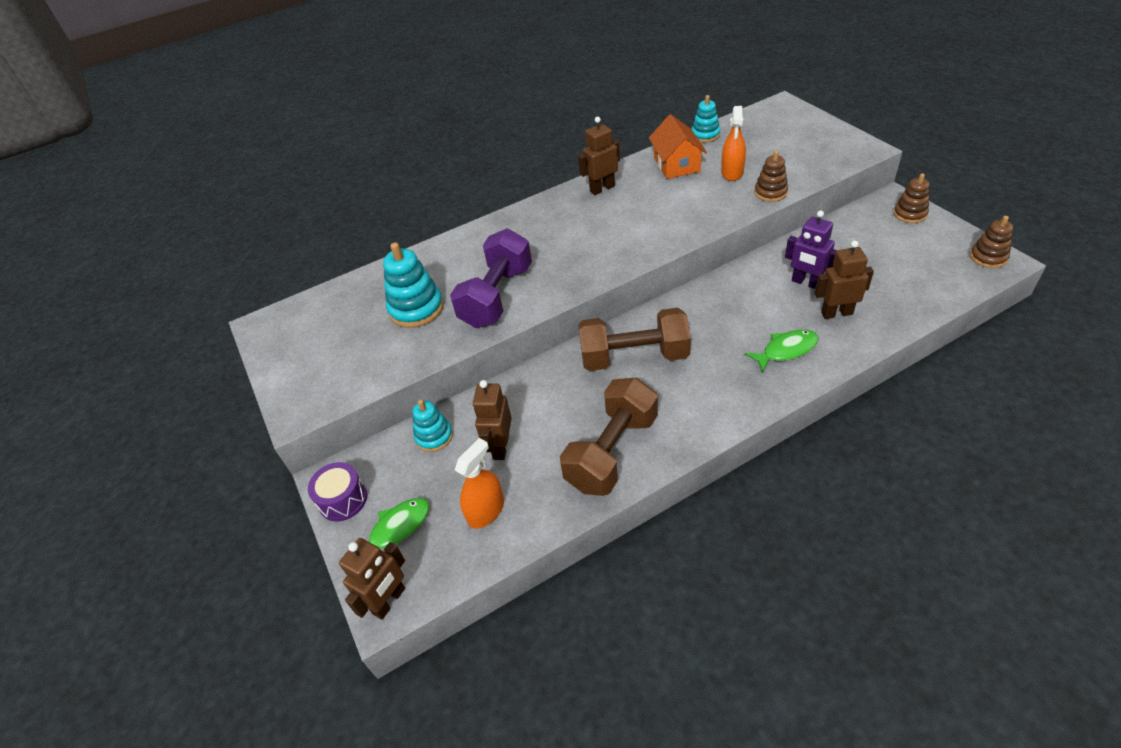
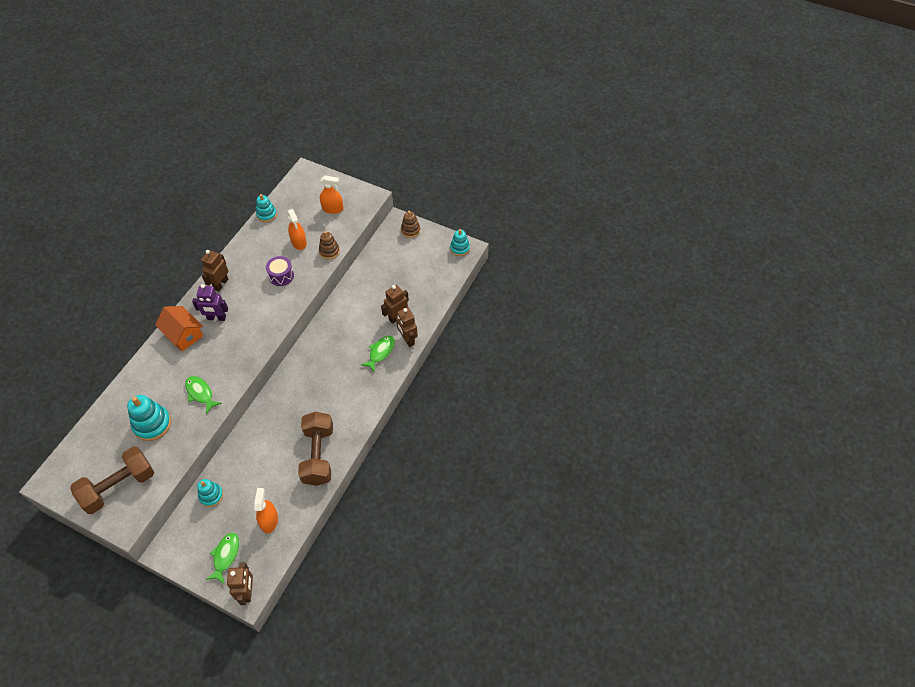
camera: 40 degrees left, 10 degrees up
purple drum [308,462,367,521] -> purple drum moved to [266,256,294,286]
purple dumbbell [450,228,532,328] -> green fish [185,376,222,414]
brown robot [473,380,512,460] -> brown robot moved to [396,307,418,347]
brown dumbbell [578,308,691,371] -> brown dumbbell moved to [70,446,154,514]
orange house [649,114,707,179] -> orange house moved to [155,306,203,351]
purple robot [785,210,837,289] -> purple robot moved to [192,284,228,321]
brown stacking toy [970,216,1013,268] -> turquoise stacking toy [450,229,470,256]
none -> orange spray bottle [320,175,343,214]

